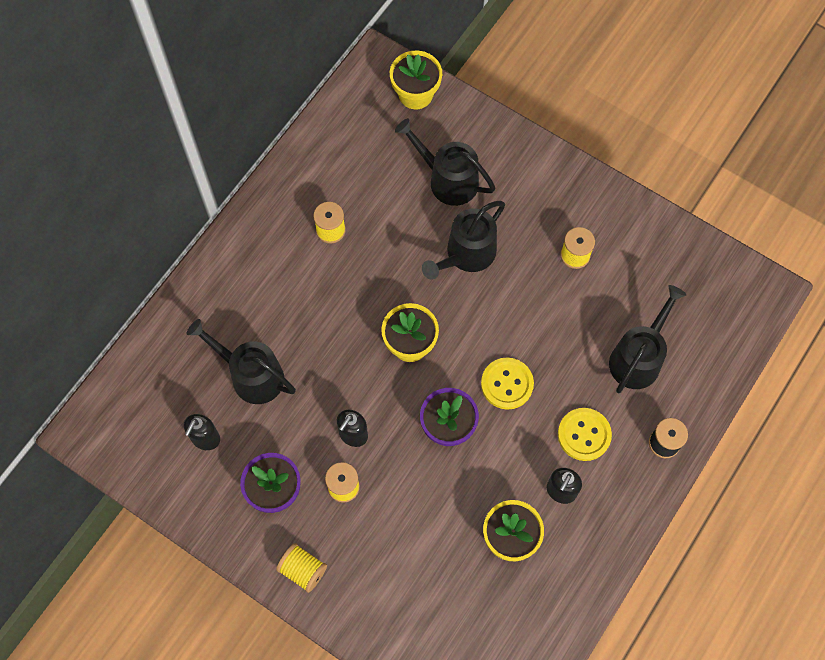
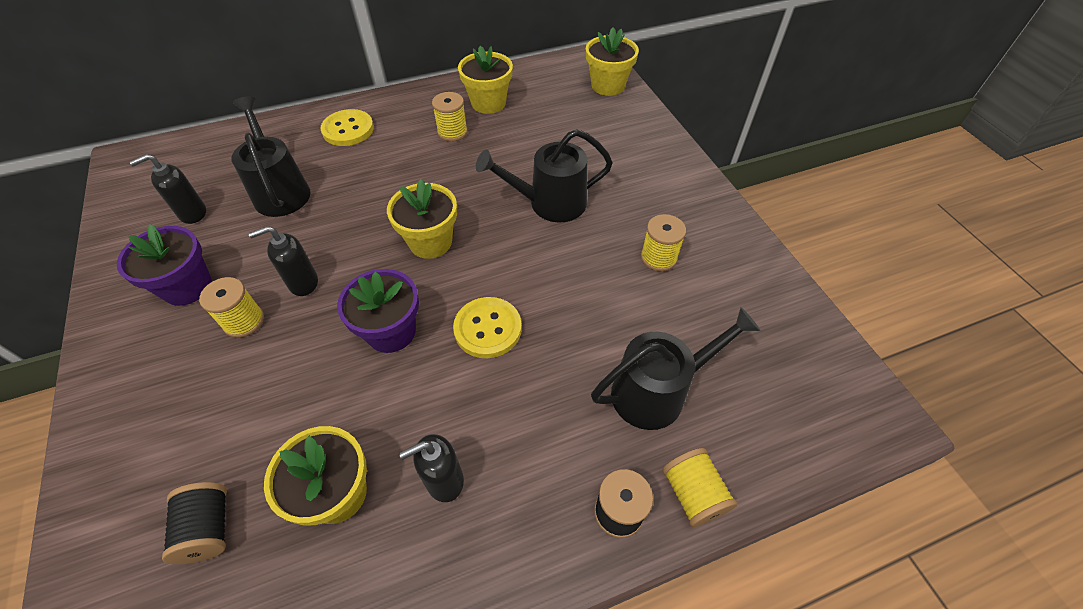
camera: 35 degrees right, 15 degrees down
yellow spool [276,543,327,593] -> yellow spool moved to [663,448,738,527]
black watering can [395,118,495,206] -> none
yellow button [558,408,612,461] -> yellow button moved to [320,109,374,146]
none -> black spool [162,482,227,564]
none -> yellow flower pot [458,46,513,114]

